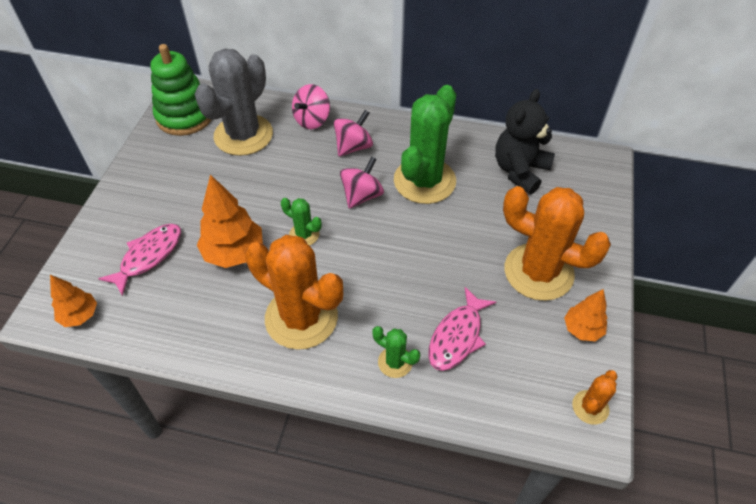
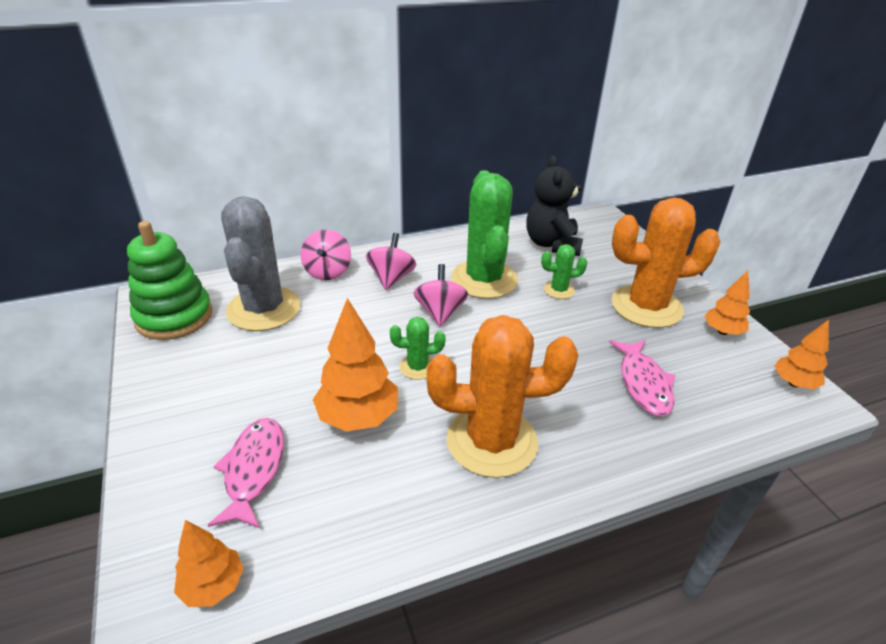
camera: 35 degrees left, 15 degrees down
green cactus [372,326,420,378] -> green cactus moved to [541,244,587,299]
orange cactus [572,370,618,424] -> orange tree [775,320,829,389]

